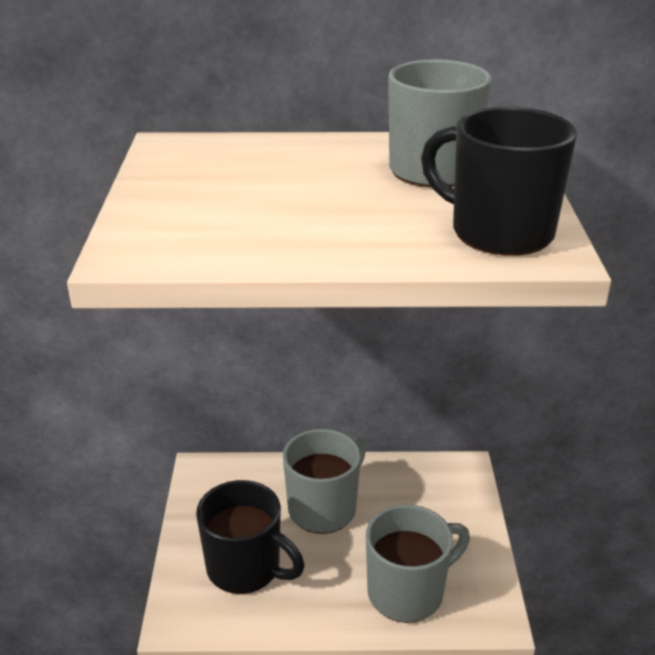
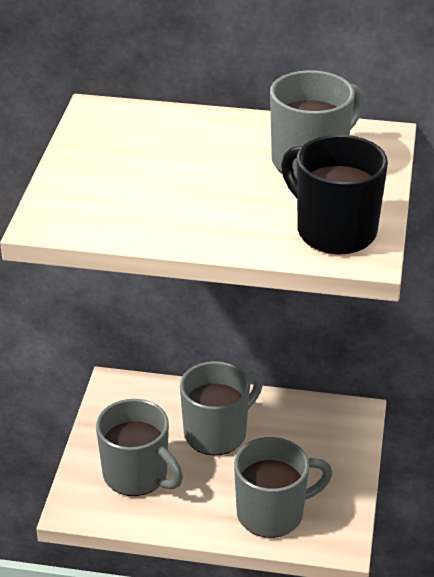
camera: 10 degrees right, 5 degrees up
black mug [196,480,305,594] -> grey mug [96,399,183,496]

